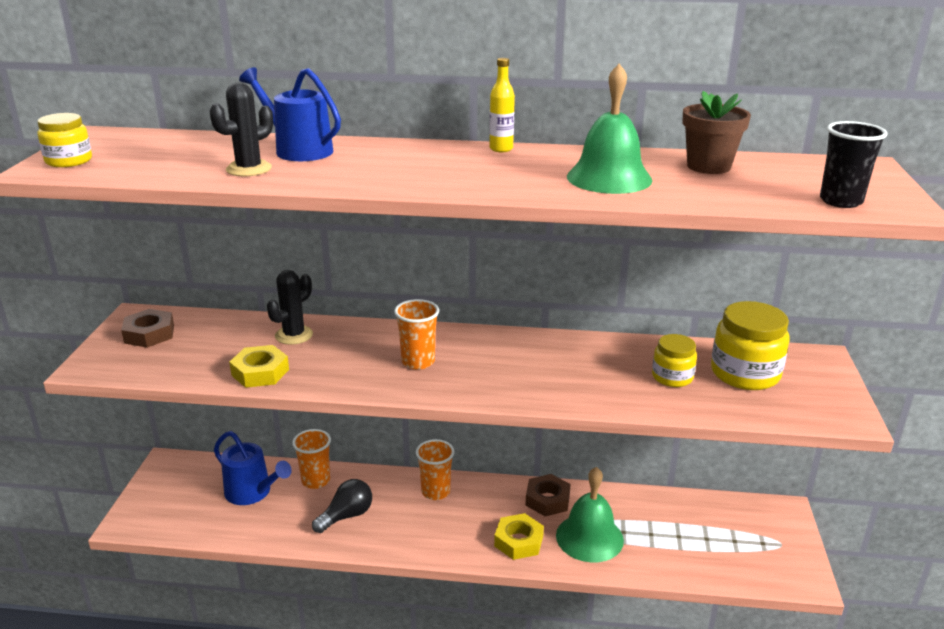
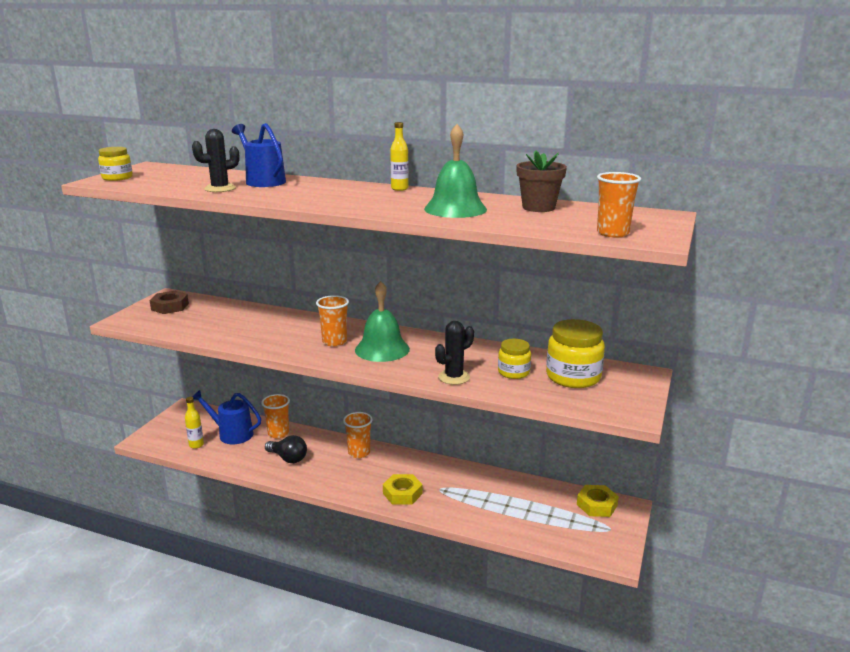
camera: 15 degrees right, 5 degrees down
blue watering can [214,431,292,505] -> blue watering can turned 150 degrees clockwise [193,390,261,444]
yellow nut [229,345,289,388] -> yellow nut moved to [577,485,619,517]
black cactus [267,270,313,345] -> black cactus moved to [435,321,474,385]
black light bulb [312,479,372,533] -> black light bulb turned 60 degrees clockwise [265,435,307,463]
brown nut [525,474,571,516] -> none
green bell [556,467,624,562] -> green bell moved to [355,281,410,362]
black cup [820,121,888,208] -> orange cup [597,172,641,237]
none -> yellow bottle [185,397,204,449]

